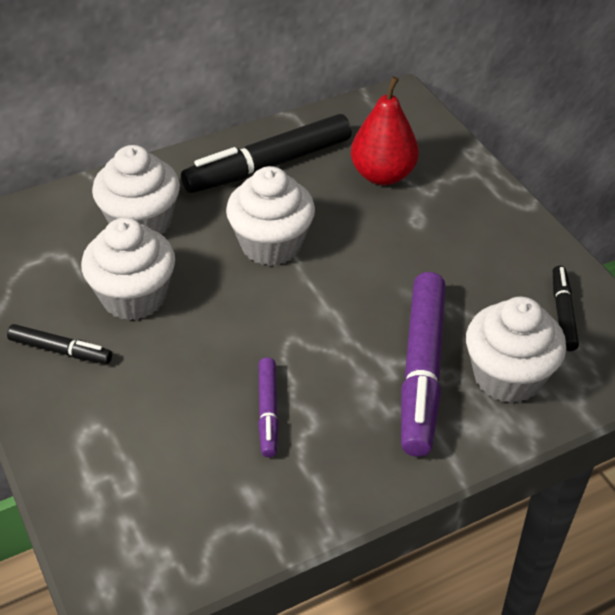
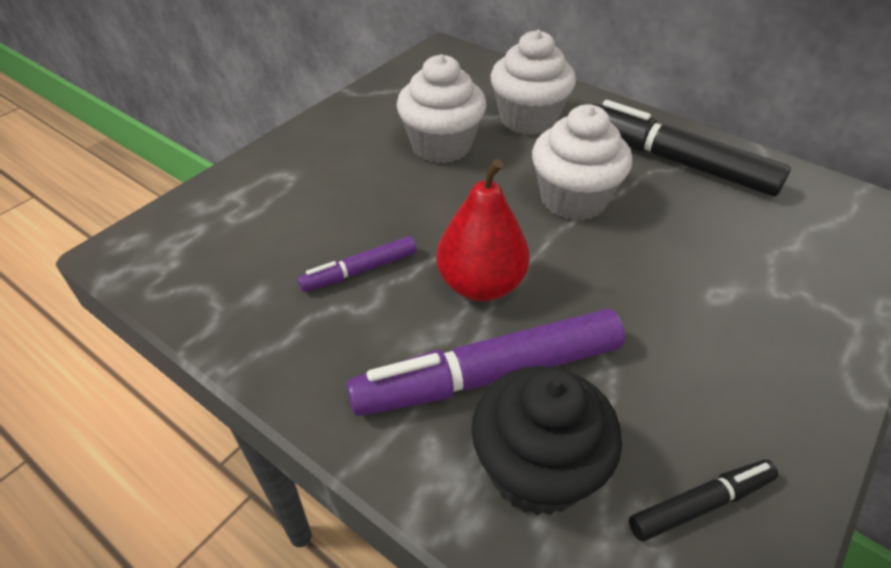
camera: 65 degrees right, 0 degrees up
black marker [7,324,112,364] -> none
red pear [351,76,419,185] -> red pear moved to [436,159,530,301]
white cupcake [466,297,566,403] -> black cupcake [471,366,622,515]

